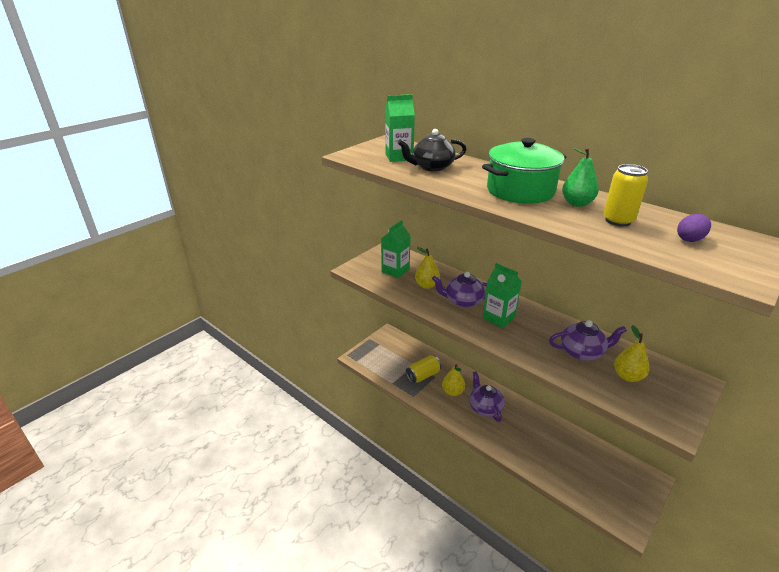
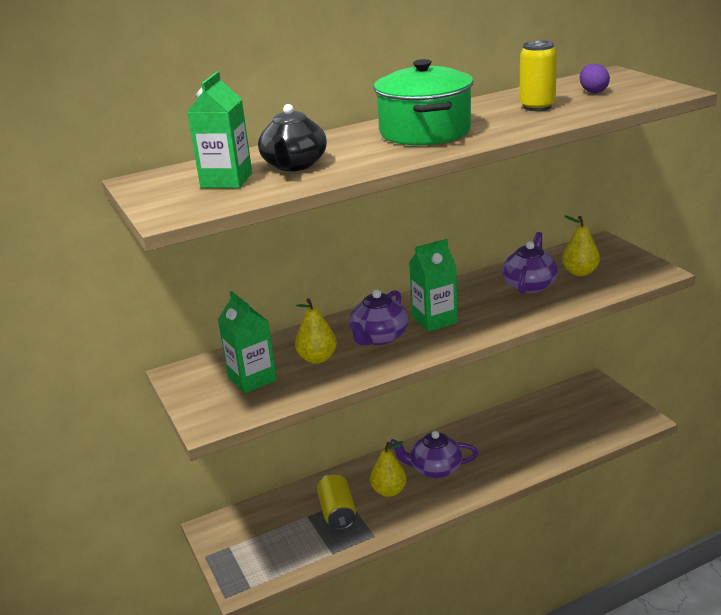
camera: 65 degrees left, 5 degrees down
green pear [562,148,599,207] -> none

